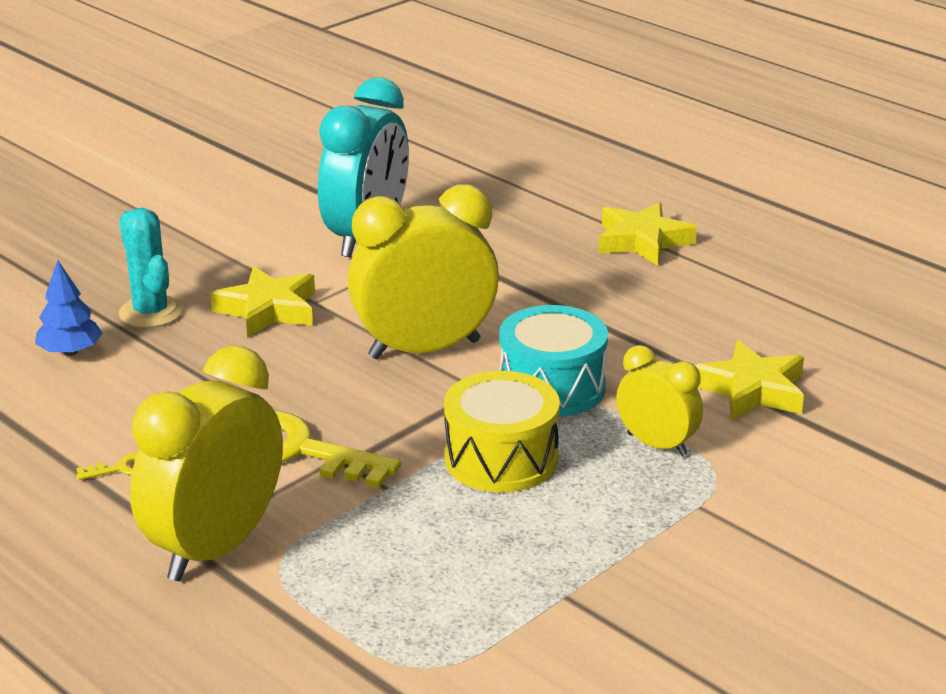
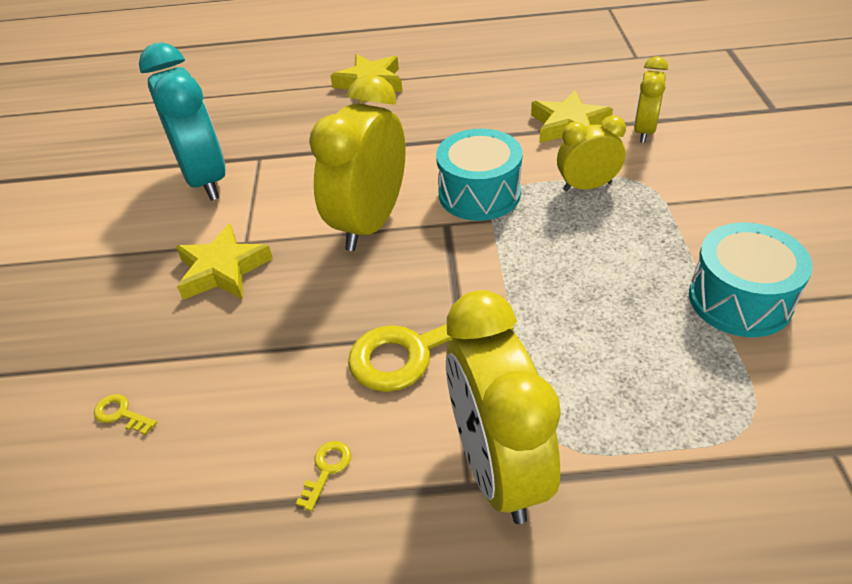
camera: 45 degrees left, 15 degrees up
blue tree [35,260,103,356] -> yellow key [94,394,157,435]
turquoise cactus [119,208,183,328] -> none
yellow drum [444,371,560,492] -> none
none -> yellow clock [634,56,668,143]
none -> turquoise drum [689,223,813,337]

